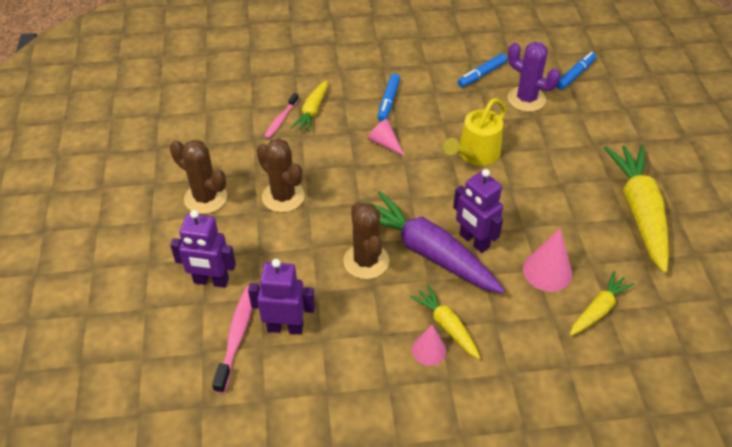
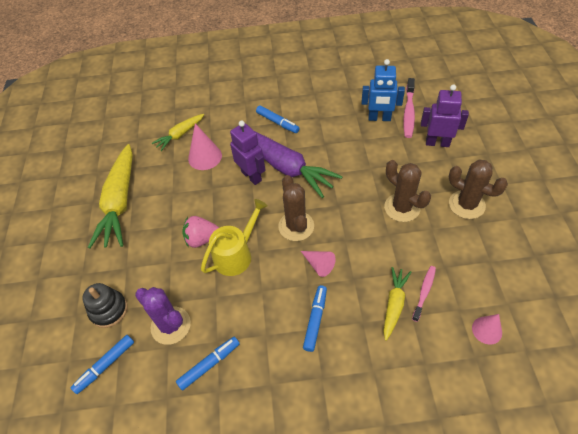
camera: 175 degrees left, 5 degrees up
purple robot [248,259,315,335] -> blue robot [361,59,405,121]
brown cactus [343,202,389,279] -> brown cactus moved to [278,175,314,241]
yellow carrot [410,285,480,359] -> blue marker [256,105,300,133]
pink cone [412,325,447,366] -> pink cone moved to [472,314,502,345]
none -> black stacking toy [82,283,128,328]
none -> pink strawberry [182,216,219,248]

